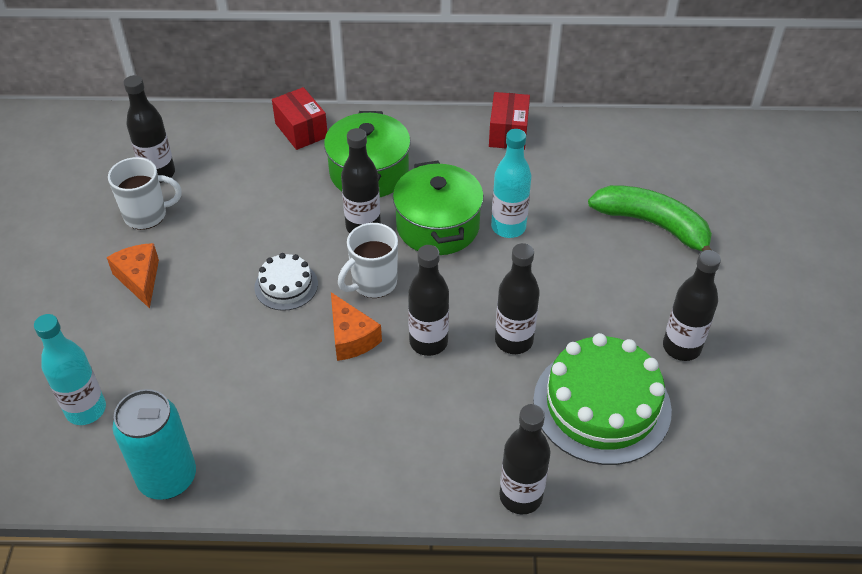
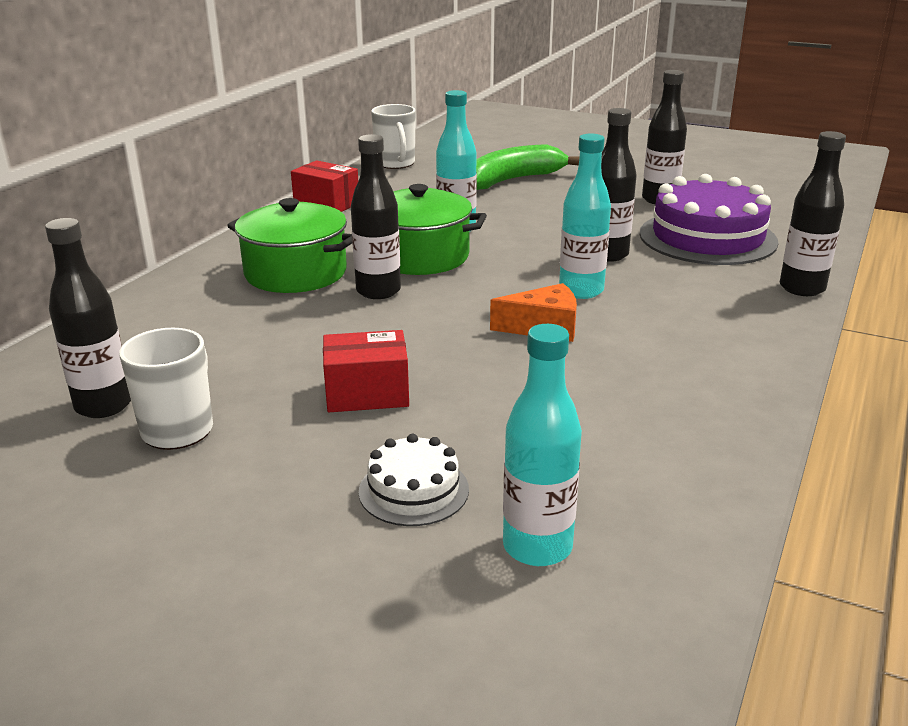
camera: 65 degrees left, 20 degrees down
orange cheese [106,243,159,309] -> none
turquoise can [113,389,196,500] -> none
white cake [254,253,318,311] -> white cake moved to [359,434,469,526]
red box [272,87,327,150] -> red box moved to [323,330,409,412]
white mug [338,223,398,298] -> white mug moved to [371,104,416,169]
black bottle [408,245,449,356] -> turquoise bottle [559,134,611,299]
green cake [533,333,672,465] -> purple cake [640,174,778,265]

